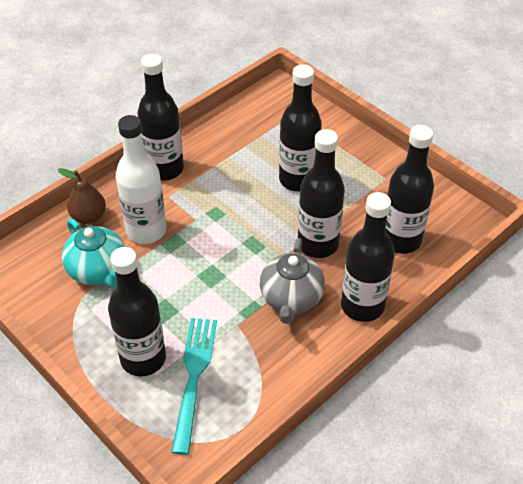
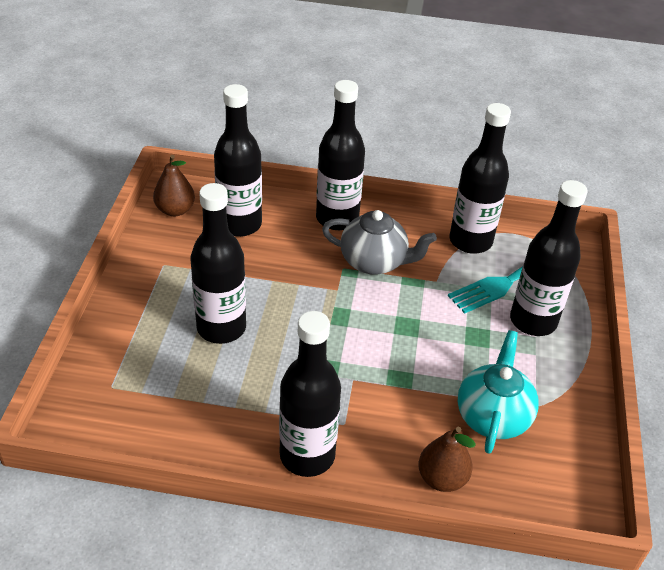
camera: 130 degrees left, 5 degrees down
white bottle [116,115,166,244] -> none
grey teapot [260,238,325,324] -> grey teapot turned 45 degrees clockwise [322,210,437,275]
black bottle [298,129,345,258] -> black bottle moved to [450,103,511,254]
none -> brown pear [153,155,195,216]

